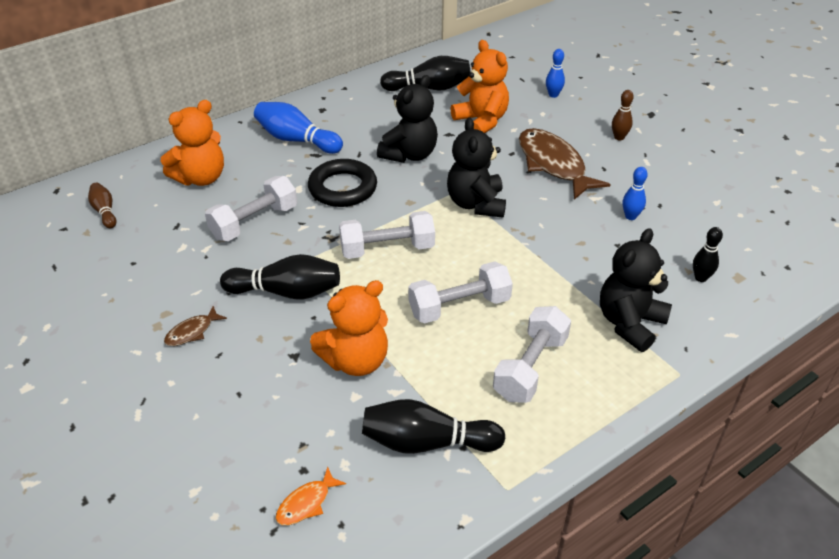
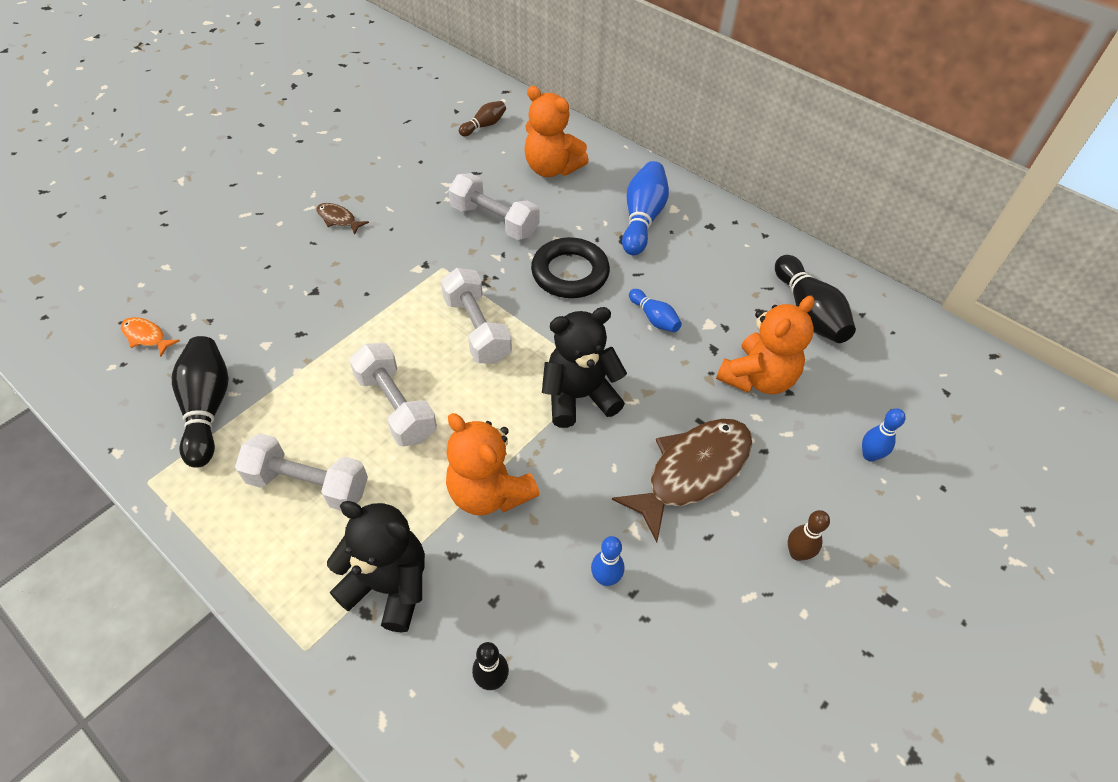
camera: 75 degrees right, 10 degrees up
black bowling pin [220,254,340,300] -> none
orange teddy bear [310,280,388,376] -> orange teddy bear moved to [446,413,540,516]
black teddy bear [377,75,438,163] -> blue bowling pin [629,289,682,332]

